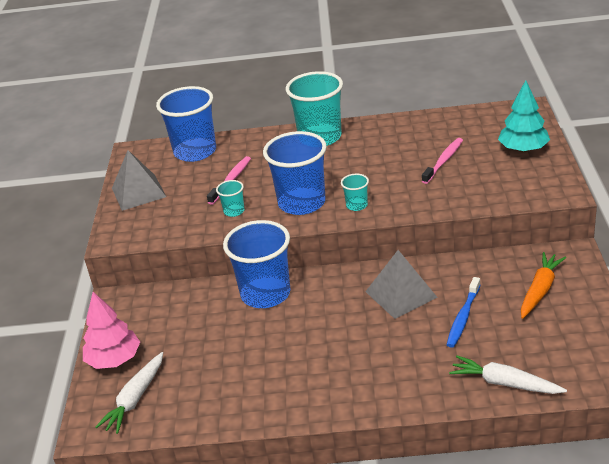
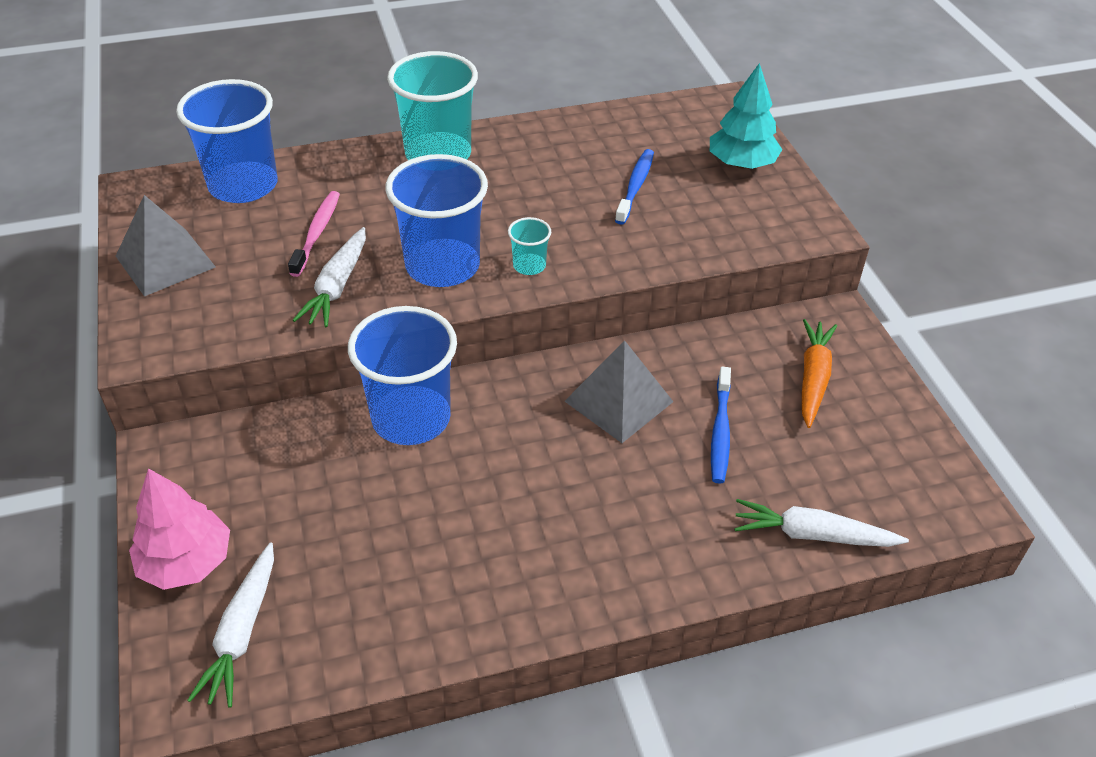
camera: 20 degrees left, 10 degrees up
turquoise cup [216,180,245,217] -> white carrot [293,227,366,327]
pink toothbrush [422,138,463,184] -> blue toothbrush [615,149,654,225]

